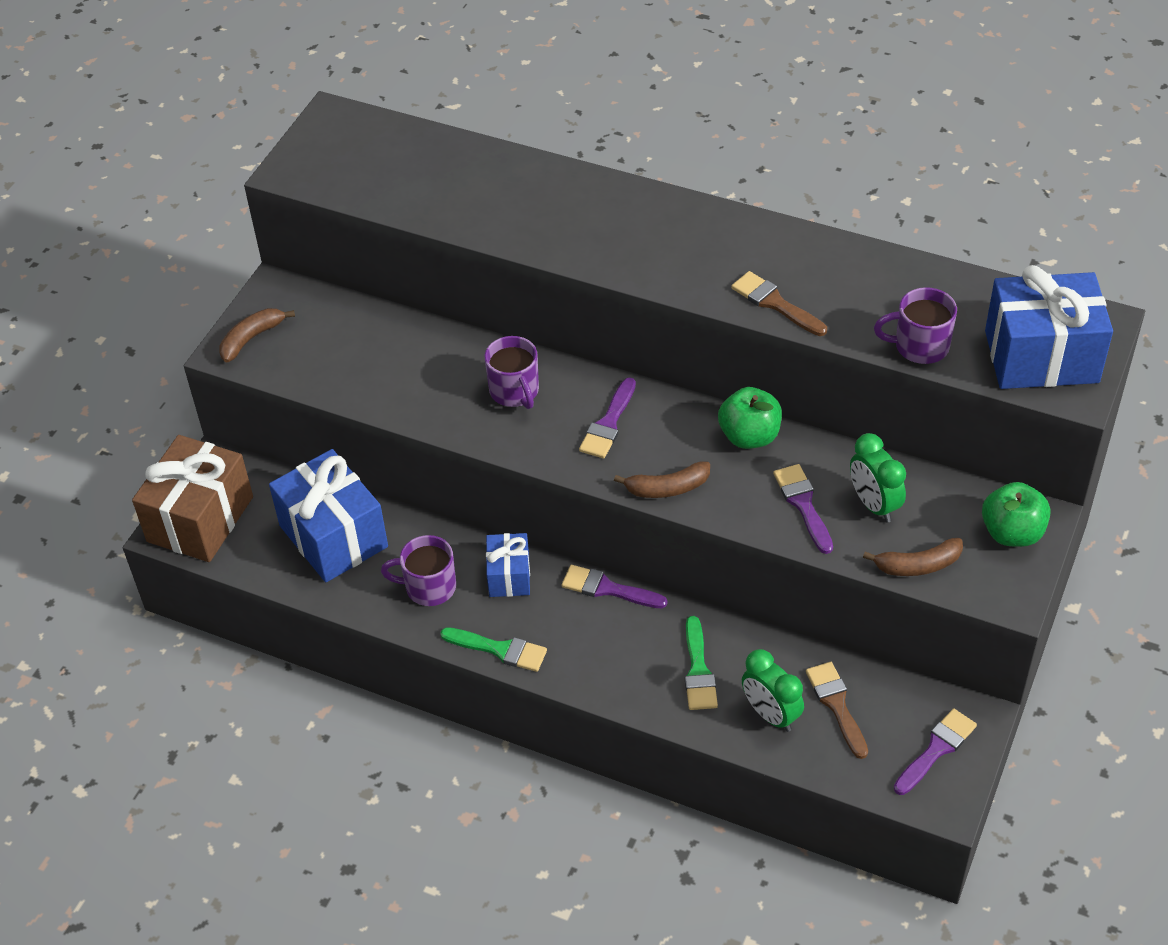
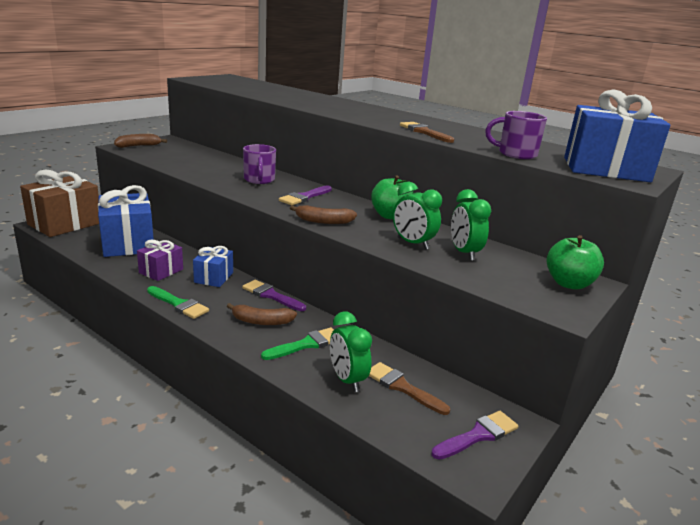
camera: 10 degrees right, 25 degrees down
purple mug [381,535,456,606] -> purple gift [137,240,183,281]
green brush [685,616,718,710] -> green brush turned 135 degrees counterclockwise [261,327,334,360]
purple brush [773,464,833,554] -> green clock [393,182,442,250]
brown brush [806,662,868,759] -> brown brush turned 45 degrees counterclockwise [369,362,450,415]
brown banana [863,538,963,576] -> brown banana moved to [227,303,297,325]

